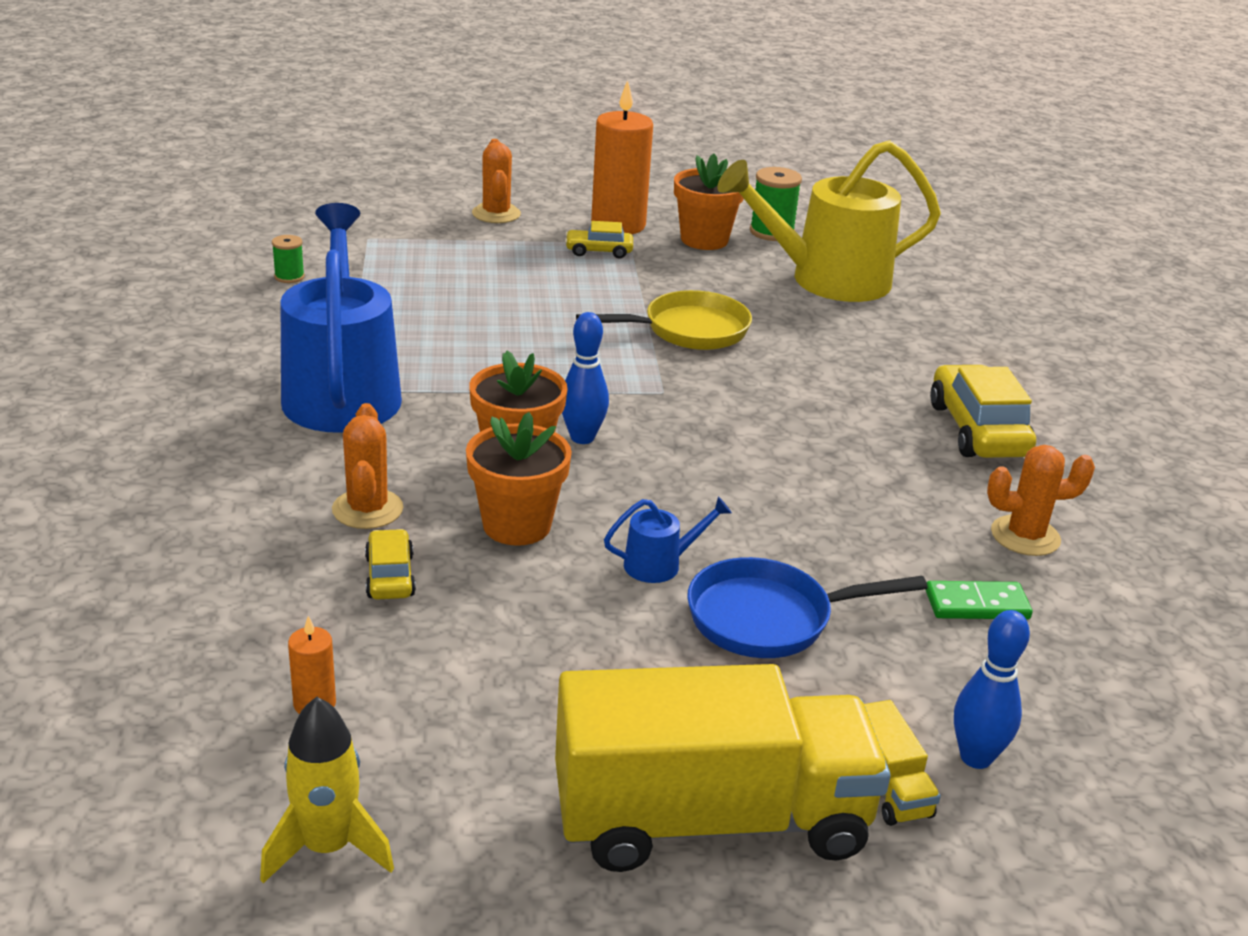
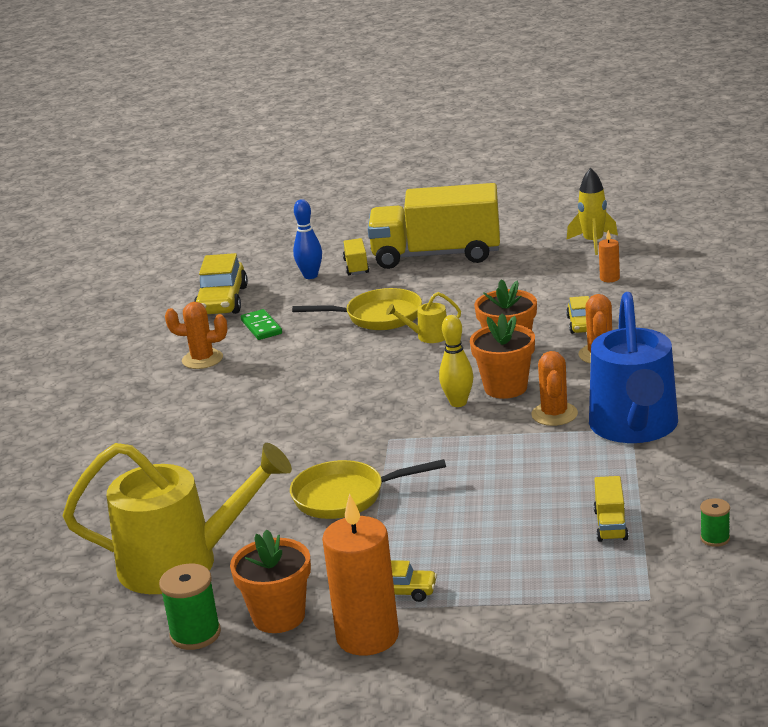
camera: 165 degrees left, 5 degrees down
orange cactus [472,139,521,223] -> orange cactus moved to [531,351,578,426]
blue bowling pin [562,312,609,444] -> yellow bowling pin [439,315,473,407]
blue watering can [604,496,732,583] -> yellow watering can [386,292,461,343]
blue pan [687,557,928,658] -> yellow pan [292,288,422,330]
green domino [925,581,1033,619] -> green domino turned 60 degrees clockwise [241,309,282,340]
yellow car [930,365,1036,458] -> yellow car moved to [194,253,248,314]
none -> yellow truck [594,476,629,542]

